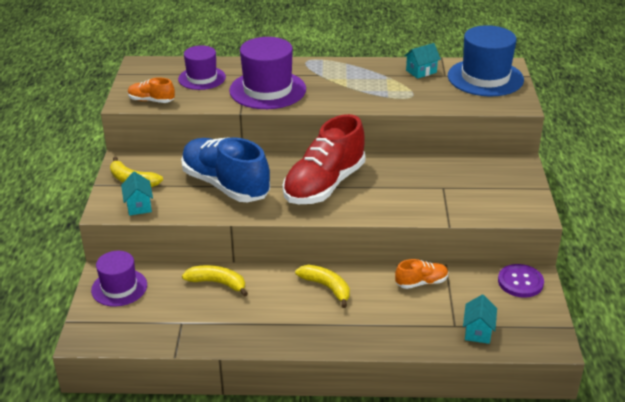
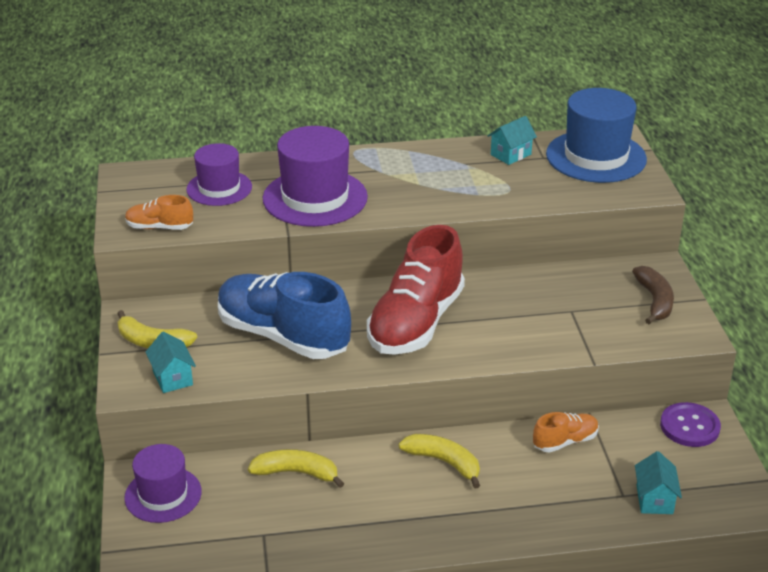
camera: 10 degrees left, 0 degrees up
none -> brown banana [632,266,674,324]

